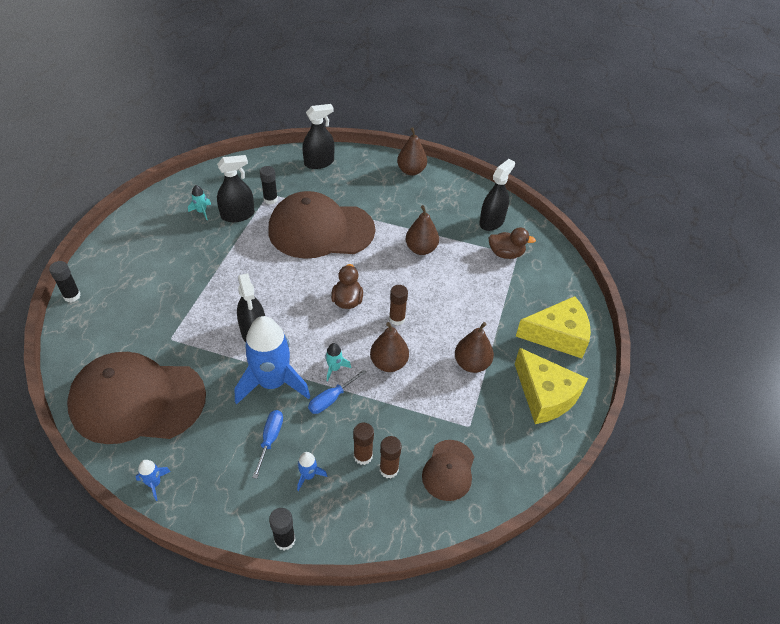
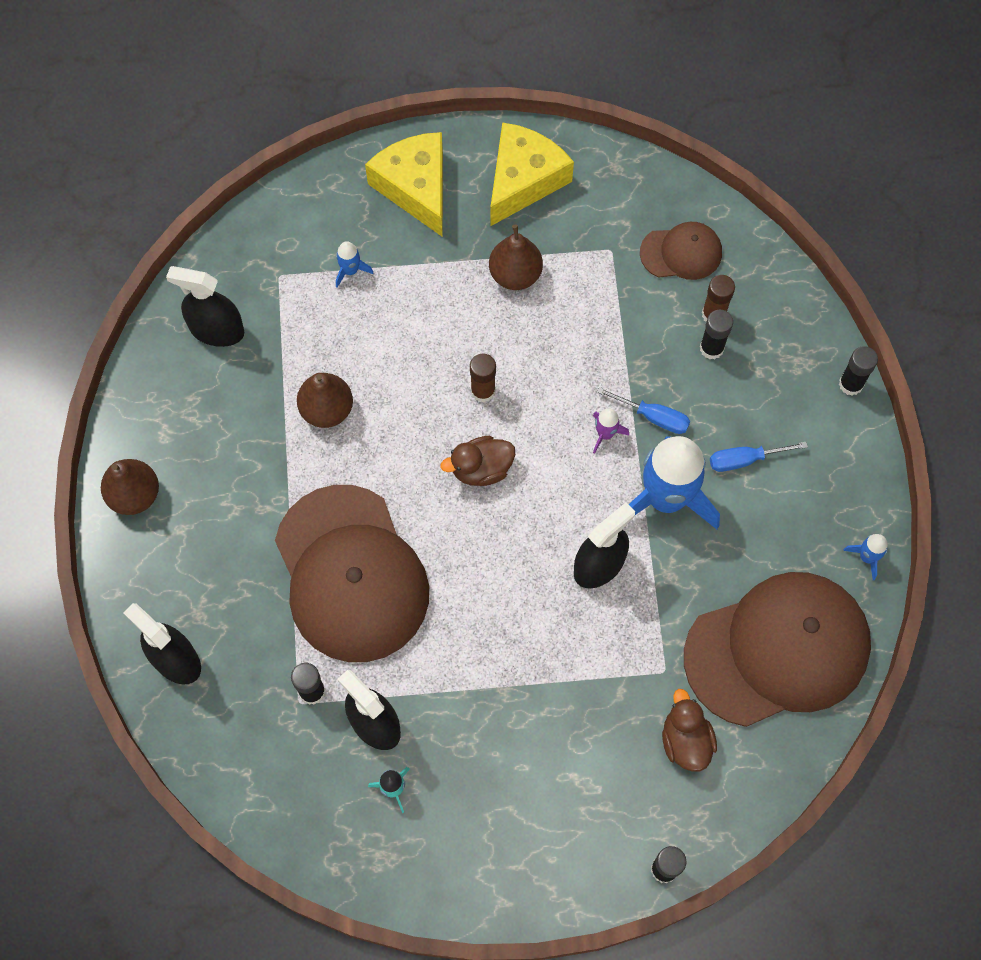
camera: 110 degrees left, 20 degrees up
brown cap [67,352,206,444] -> brown cap turned 90 degrees counterclockwise [684,572,871,727]
blue rocket [297,452,327,491] -> blue rocket moved to [336,241,374,287]
turquoise rocket [325,343,351,381] -> purple rocket [593,408,629,454]
brown glue stick [353,423,374,465] -> black glue stick [700,310,733,359]
brown pear [370,322,409,372] -> none
brown duck [488,228,536,259] -> brown duck moved to [662,689,717,772]

